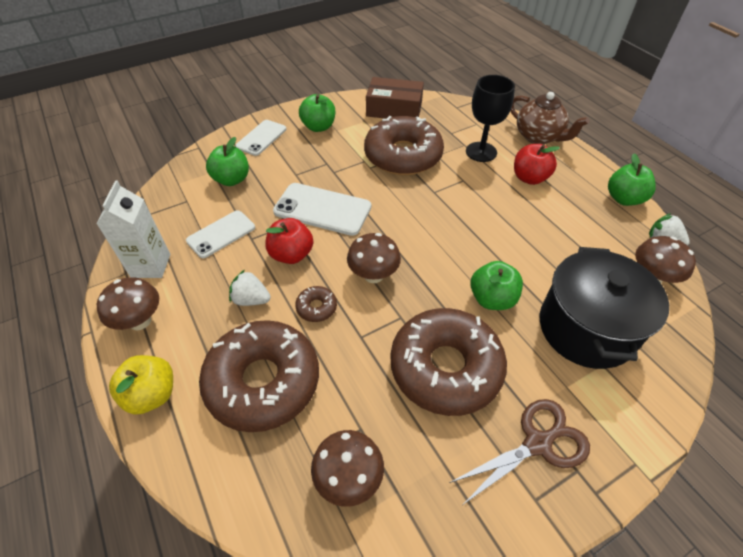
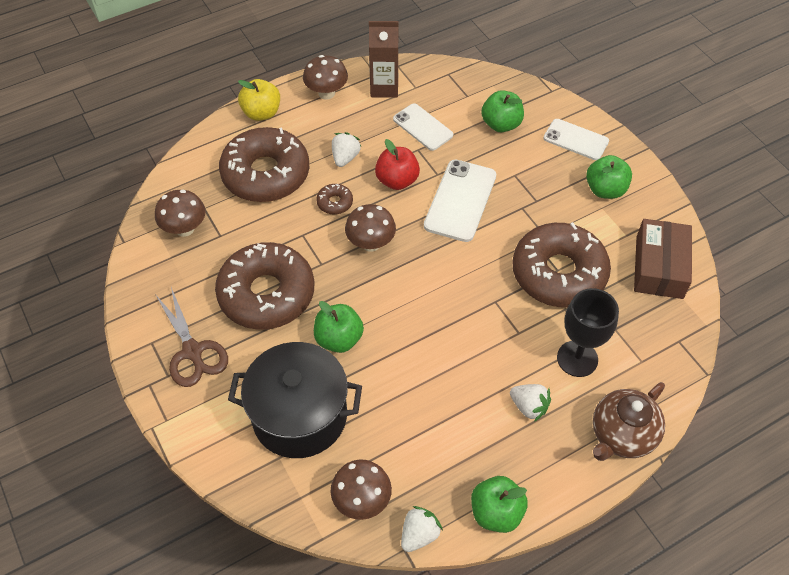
camera: 90 degrees right, 5 degrees up
white carton [97,180,170,278] -> brown carton [369,21,399,98]
red apple [514,144,560,185] -> white strawberry [510,384,551,422]

